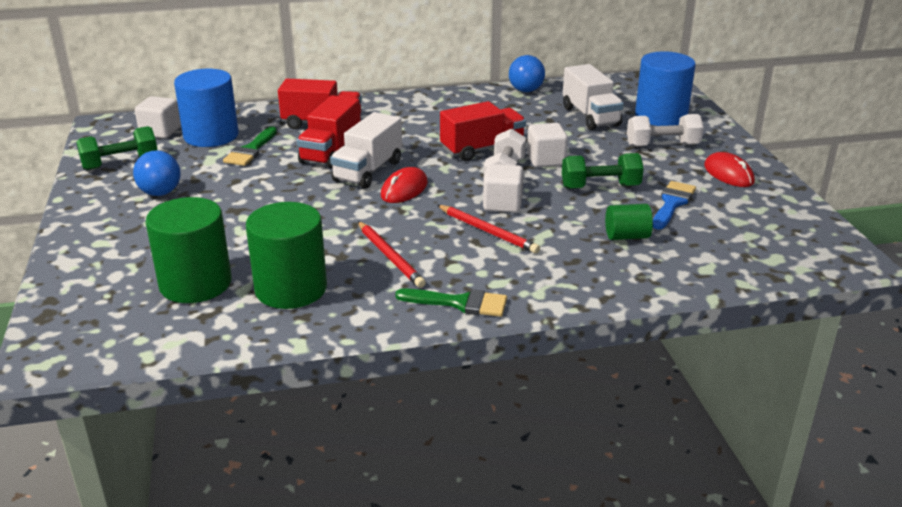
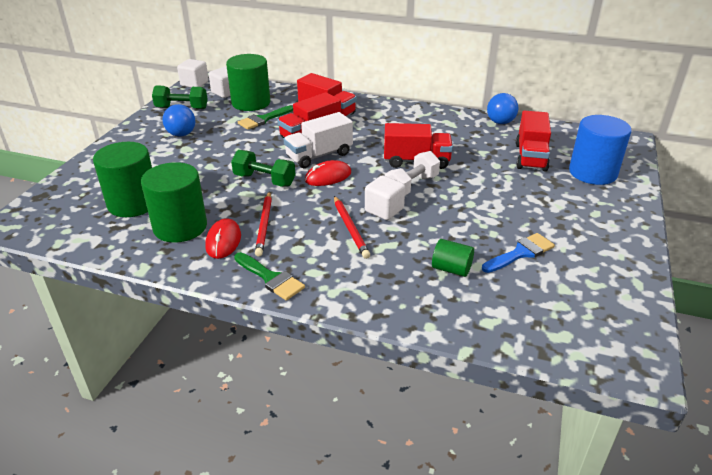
camera: 30 degrees right, 5 degrees up
blue cylinder [174,69,239,147] -> green cylinder [226,54,270,111]
white cube [527,123,568,167] -> white cube moved to [177,59,209,88]
green dumbbell [562,153,644,189] -> green dumbbell moved to [231,150,296,187]
white truck [563,64,624,130] -> red truck [516,111,551,171]
white dumbbell [627,114,704,147] -> none
red mouse [704,152,755,187] -> red mouse moved to [205,218,241,259]

